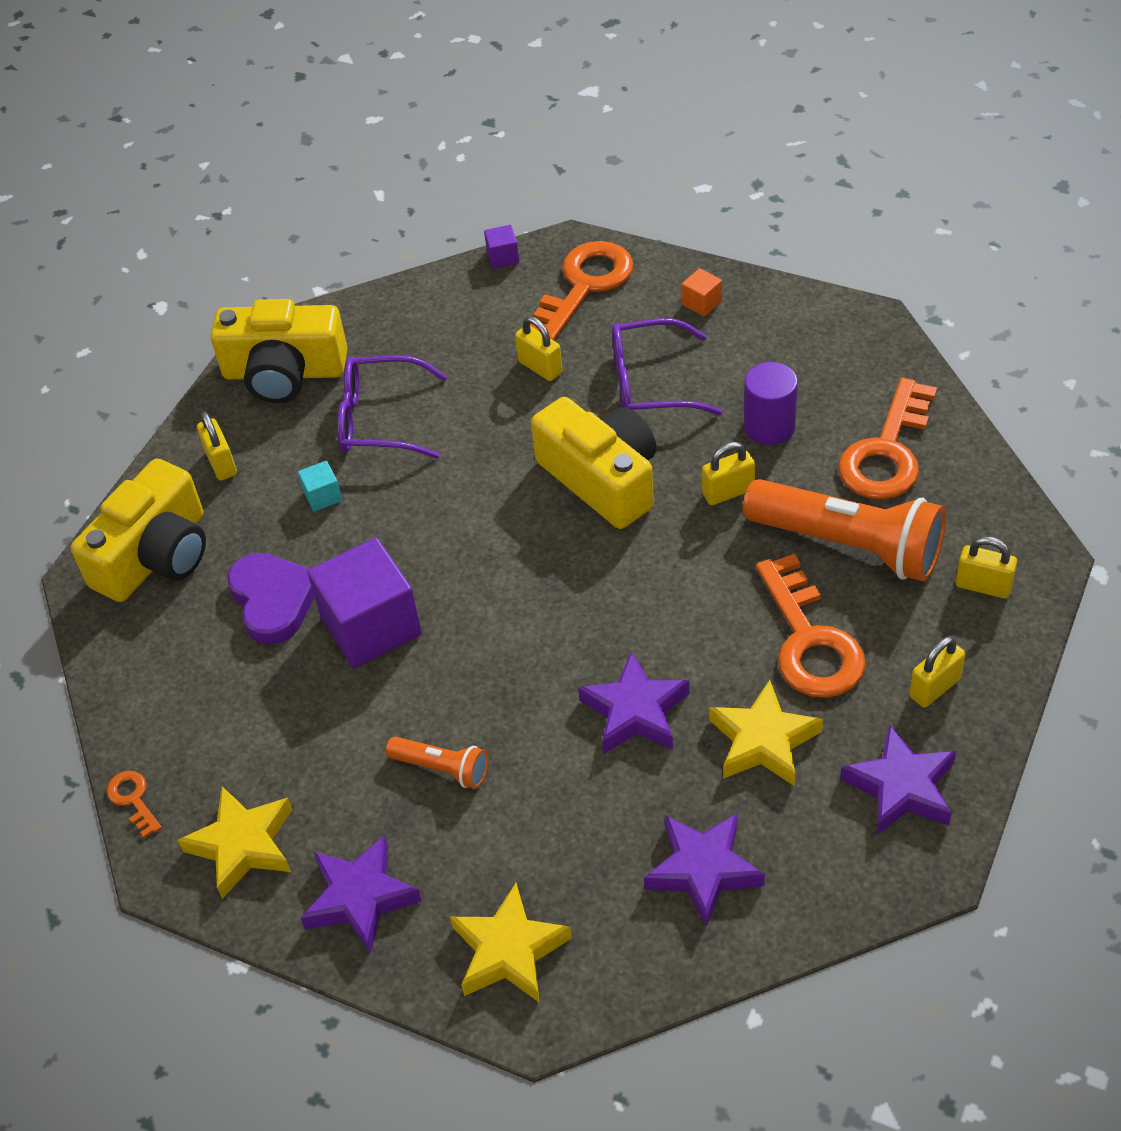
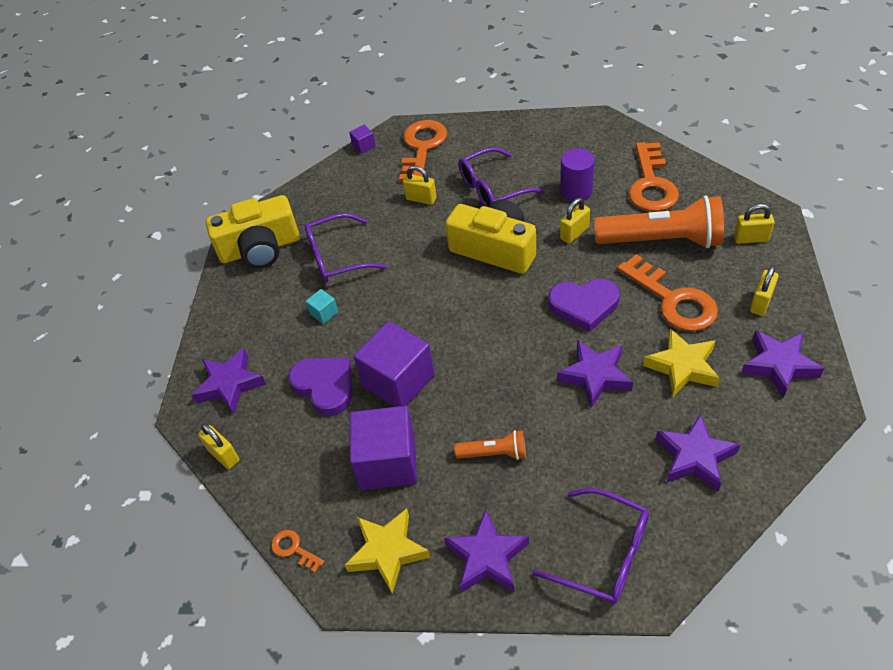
camera: 20 degrees left, 0 degrees up
yellow camera [71,459,206,602] -> purple star [192,348,266,414]
yellow padlock [197,412,237,481] -> yellow padlock moved to [198,423,239,469]
yellow star [450,883,572,1003] -> purple glasses [533,488,649,604]
orange cube [682,268,722,316] -> none
none -> purple cube [350,406,417,490]
none -> purple heart [548,279,620,332]

